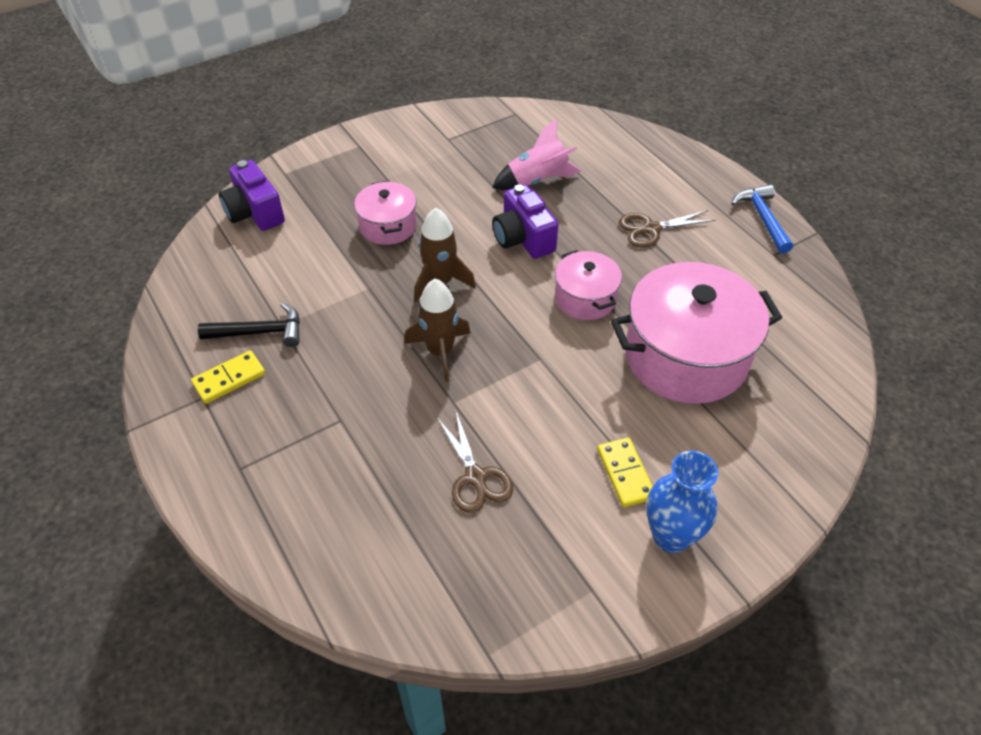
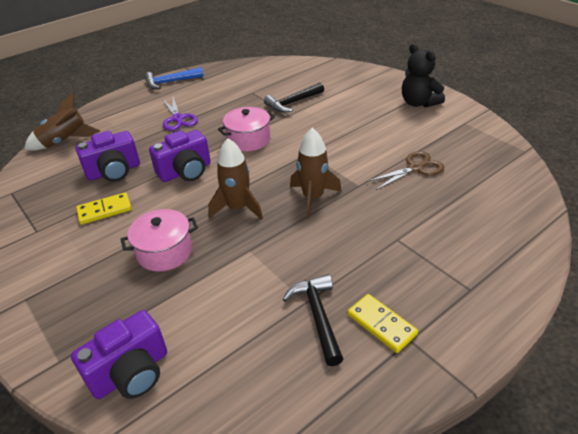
camera: 95 degrees left, 10 degrees down
pink rocket [492,119,581,190] -> purple camera [75,131,140,182]
yellow domino [597,438,653,507] -> yellow domino moved to [76,192,132,225]
pink pot [611,262,782,404] -> black hammer [264,83,324,112]
brown scissors [619,210,715,247] -> purple scissors [162,97,198,131]
blue vase [646,451,718,553] -> black teddy bear [402,44,445,108]
none -> brown rocket [24,93,100,151]

